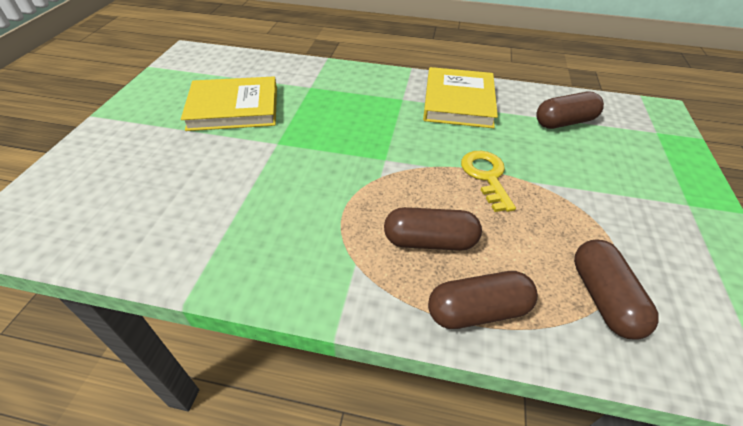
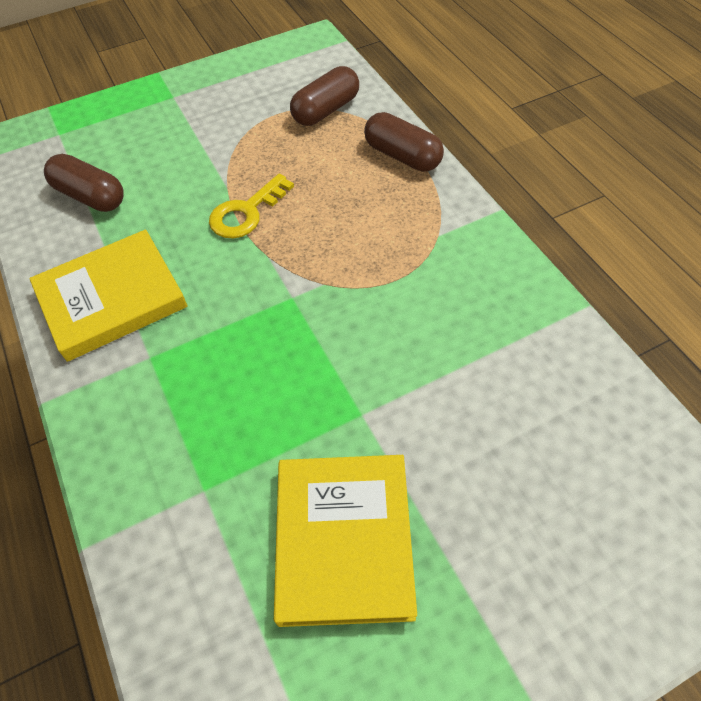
camera: 125 degrees left, 10 degrees up
yellow book [181,77,277,131] -> yellow book turned 45 degrees clockwise [274,455,417,627]
brown capsule [384,207,482,251] -> none

